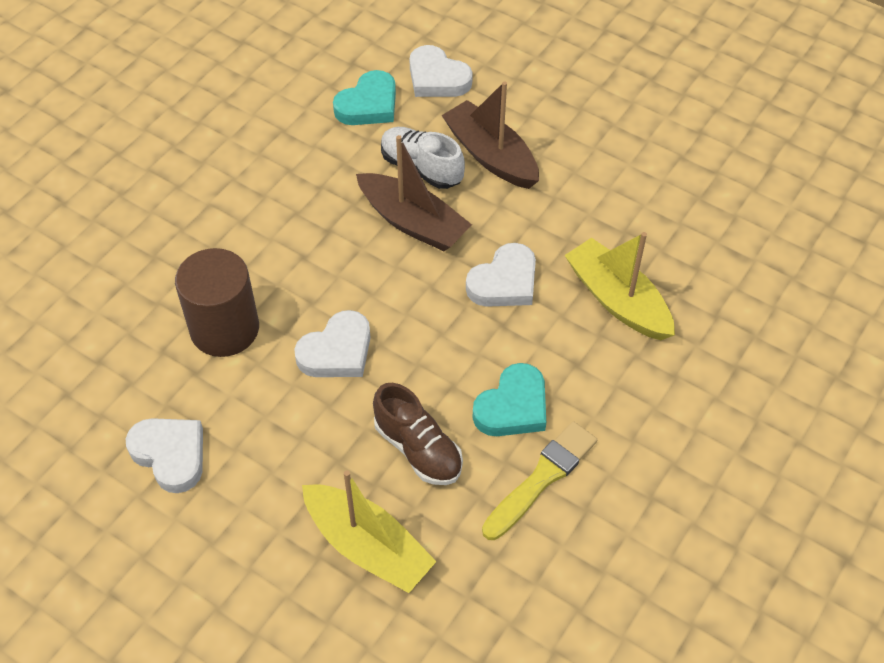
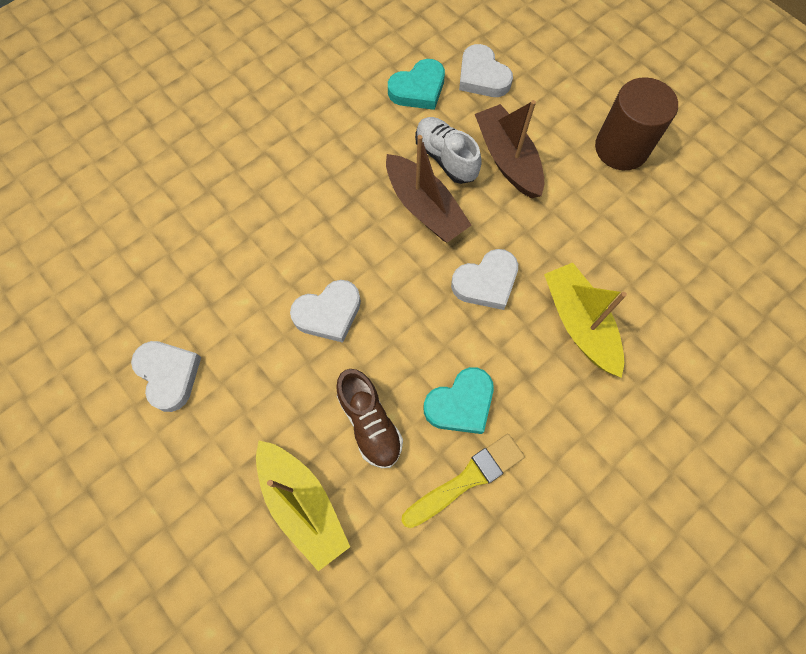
camera: 15 degrees right, 15 degrees up
brown cylinder [175,248,259,357] -> brown cylinder moved to [595,77,678,170]

